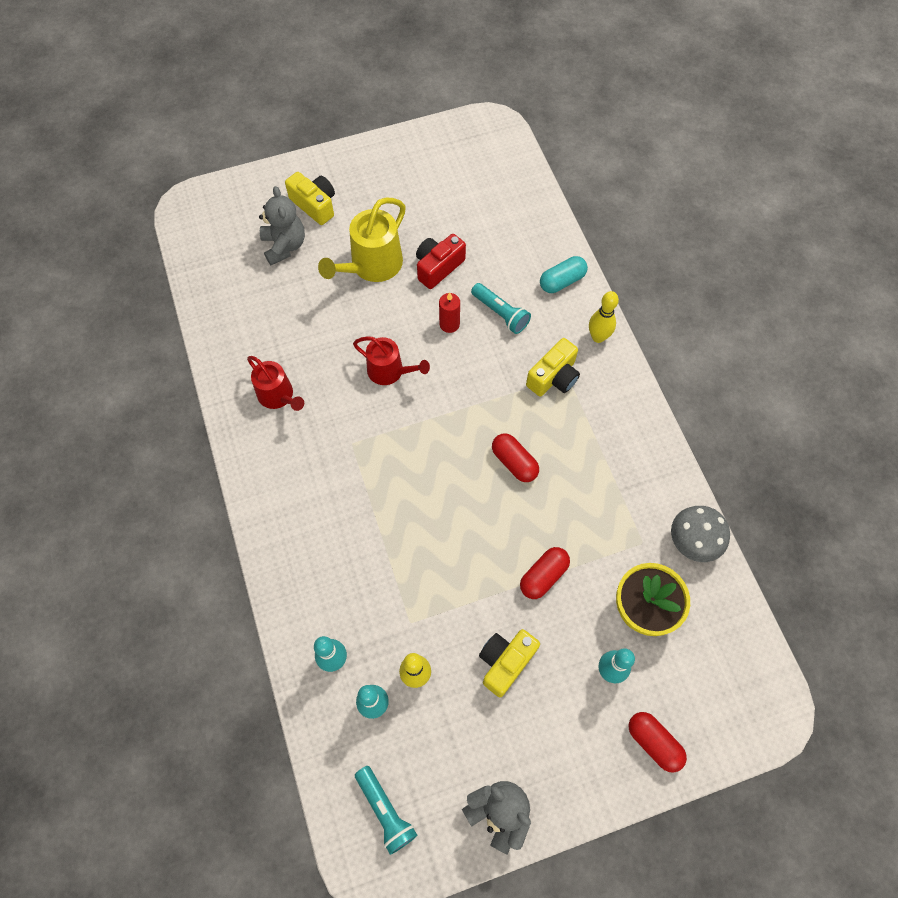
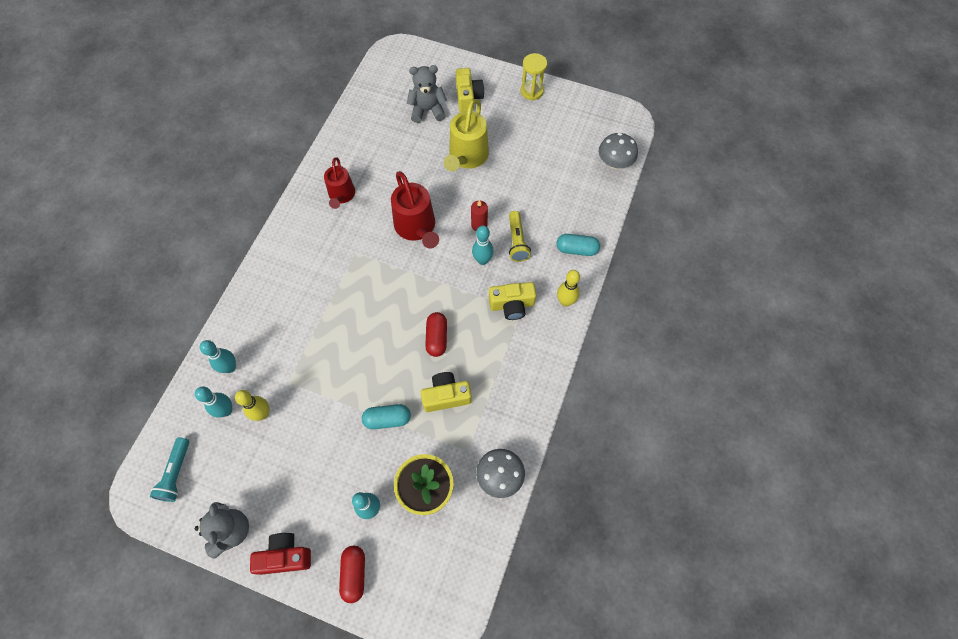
camera: 40 degrees right, 0 degrees up
grey teddy bear [259,186,305,265] -> grey teddy bear turned 120 degrees counterclockwise [407,65,447,123]
yellow watering can [318,198,406,282] -> yellow watering can turned 60 degrees counterclockwise [444,99,489,172]
red watering can [353,336,430,385] -> red watering can [391,171,439,249], size x1.51
red camera [416,234,466,289] -> red camera moved to [250,533,311,575]
turquoise flashlight [471,283,531,334] -> yellow flashlight [509,211,531,262]
yellow camera [479,629,540,697] -> yellow camera moved to [421,372,472,412]
red capsule [520,547,570,599] -> turquoise capsule [362,404,411,429]
none -> turquoise bowling pin [472,226,494,265]
none -> yellow hourglass [521,53,547,100]
none -> grey mushroom [599,133,638,169]

